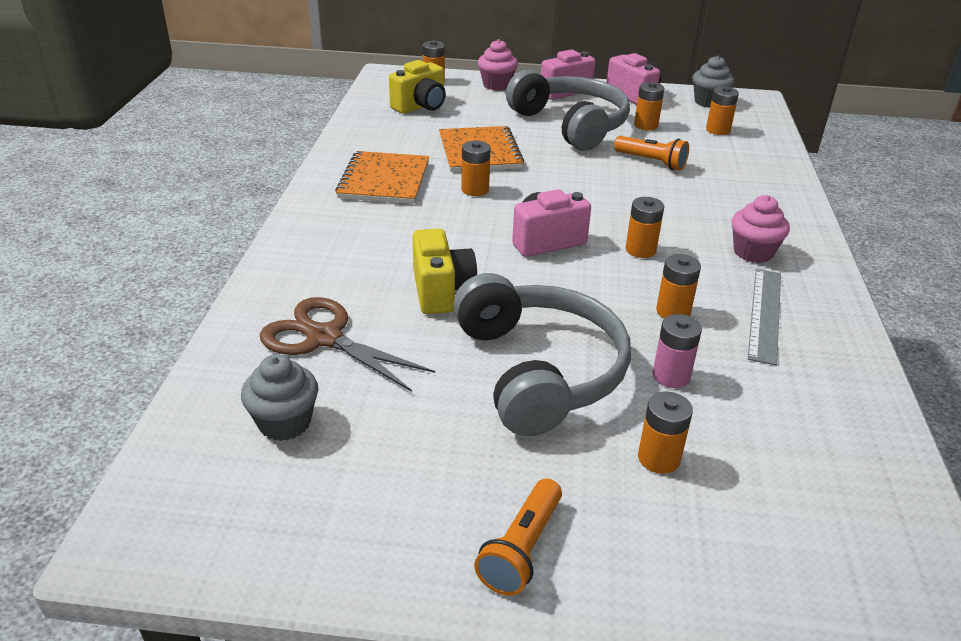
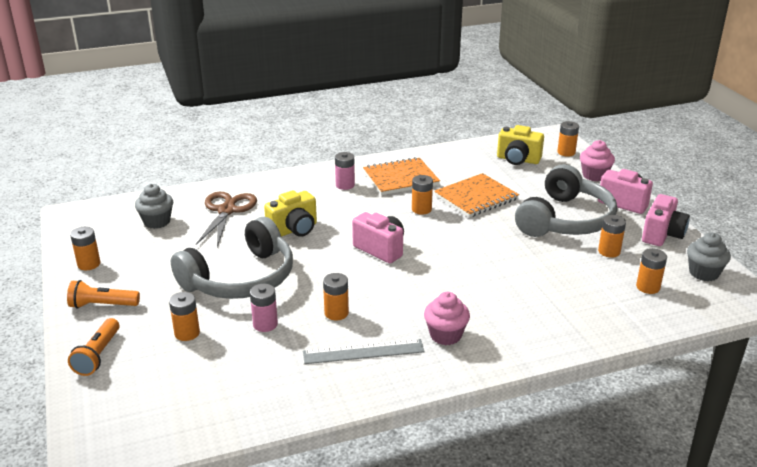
camera: 65 degrees right, 5 degrees down
orange flashlight [614,136,689,170] -> orange flashlight moved to [68,318,119,376]
orange battery [625,197,664,258] -> orange battery moved to [70,227,101,270]
none -> pink battery [335,152,355,190]

